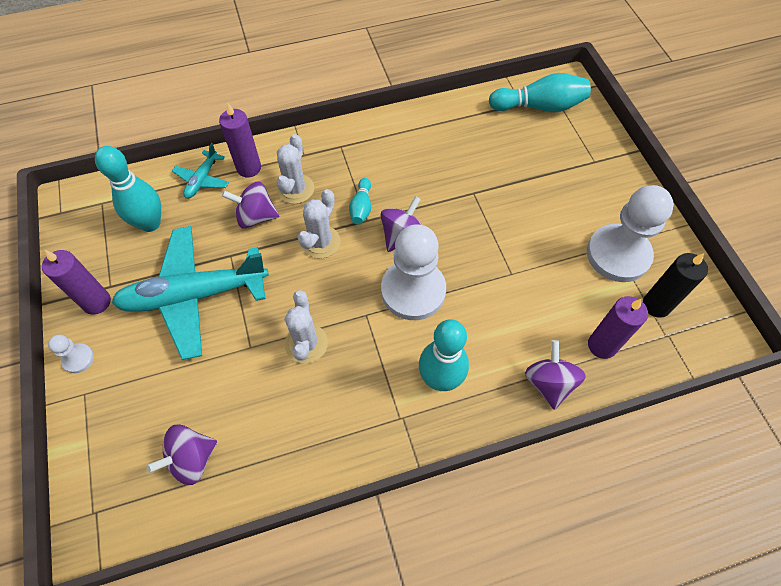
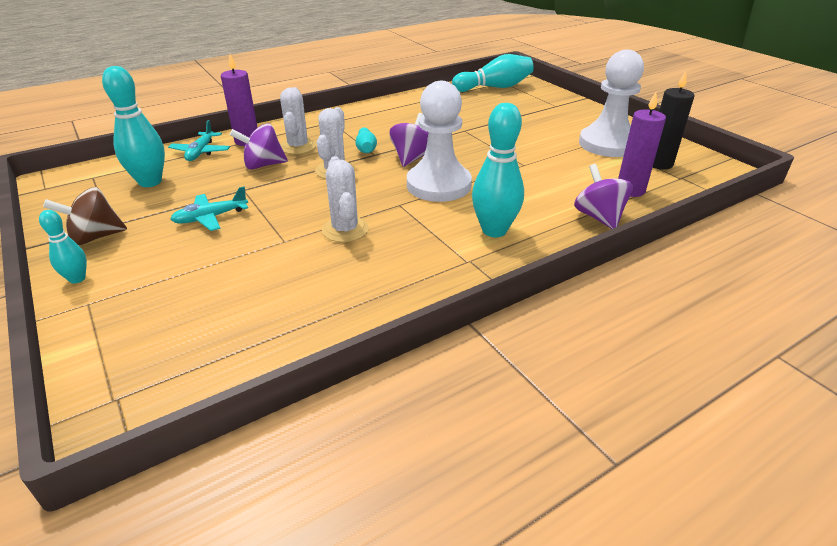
camera: 15 degrees left, 25 degrees down
purple candle [42,250,111,315] -> brown spinning top [43,187,127,245]
white pawn [48,334,94,373] -> turquoise bowling pin [39,210,87,284]
turquoise plane [112,226,269,360] -> turquoise plane [170,187,248,231], size x0.46
purple spinning top [146,425,217,485] -> none

